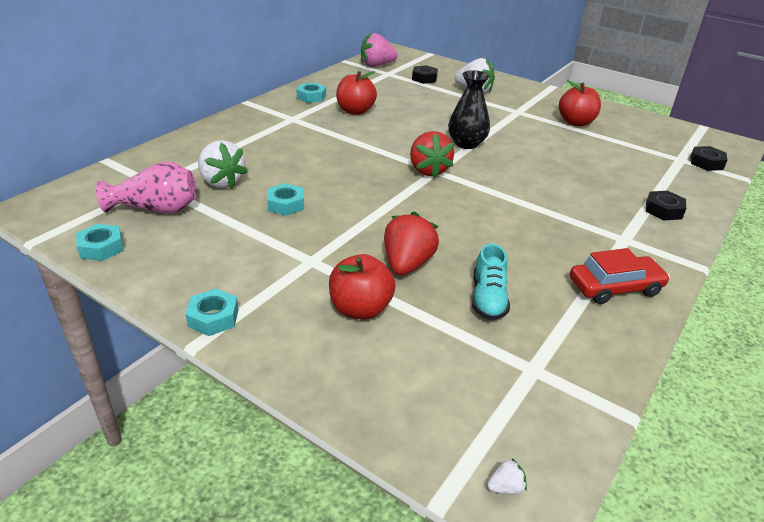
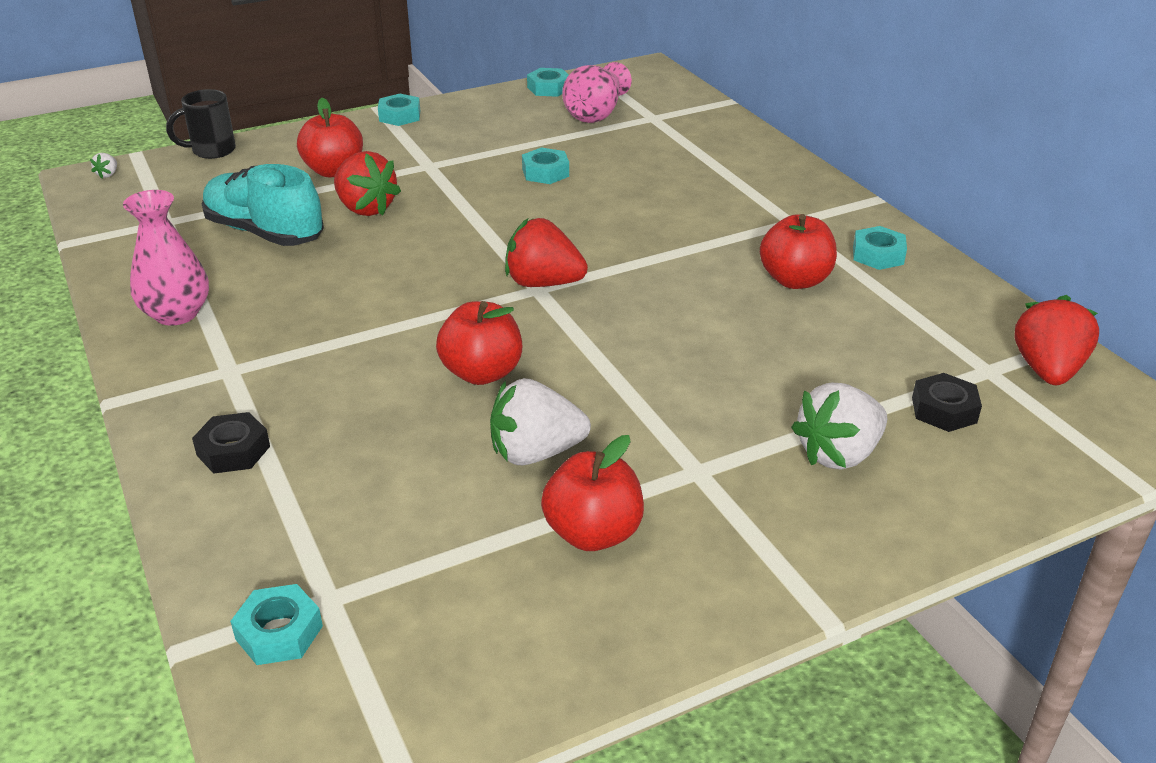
camera: 120 degrees right, 0 degrees up
white strawberry [198,140,248,188] -> white strawberry moved to [490,378,591,465]
pink strawberry [361,33,398,67] -> red strawberry [1014,295,1099,385]
black vase [448,70,490,149] -> none
turquoise shoe [472,243,510,320] -> turquoise shoe [202,164,324,246], size x1.60
red car [570,248,670,304] -> pink vase [123,190,209,326]
black nut [690,146,728,171] -> turquoise nut [230,584,323,665]
none -> black mug [166,89,236,159]
none -> red apple [436,301,522,385]

